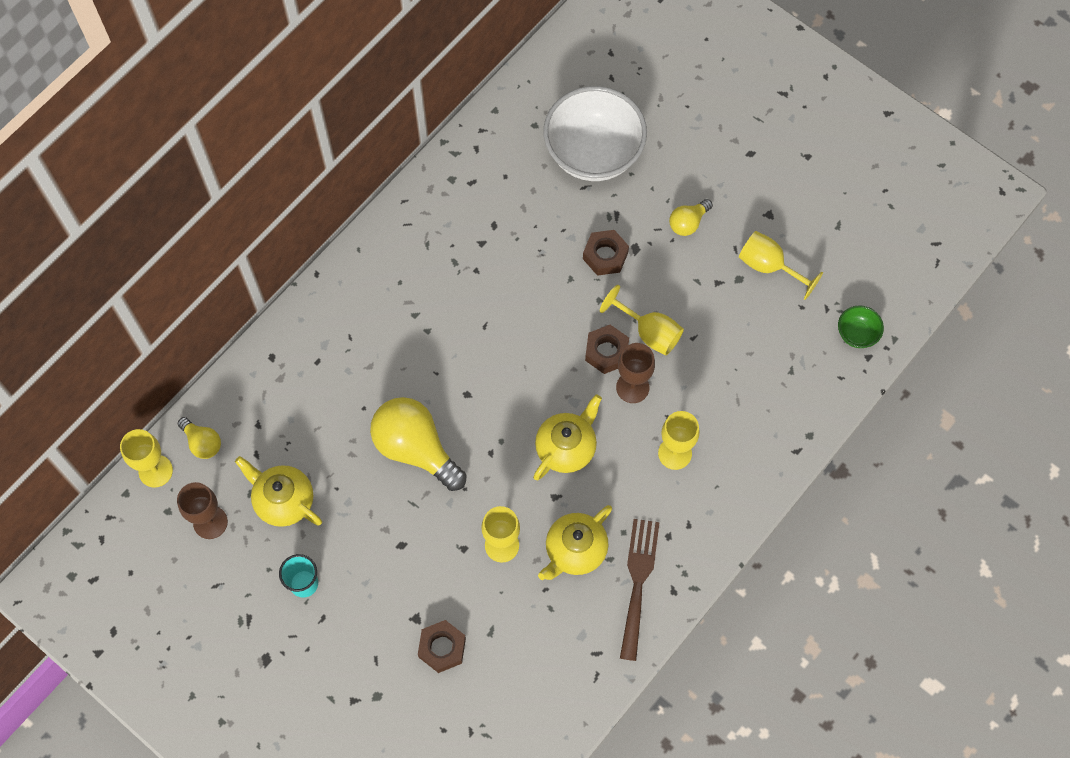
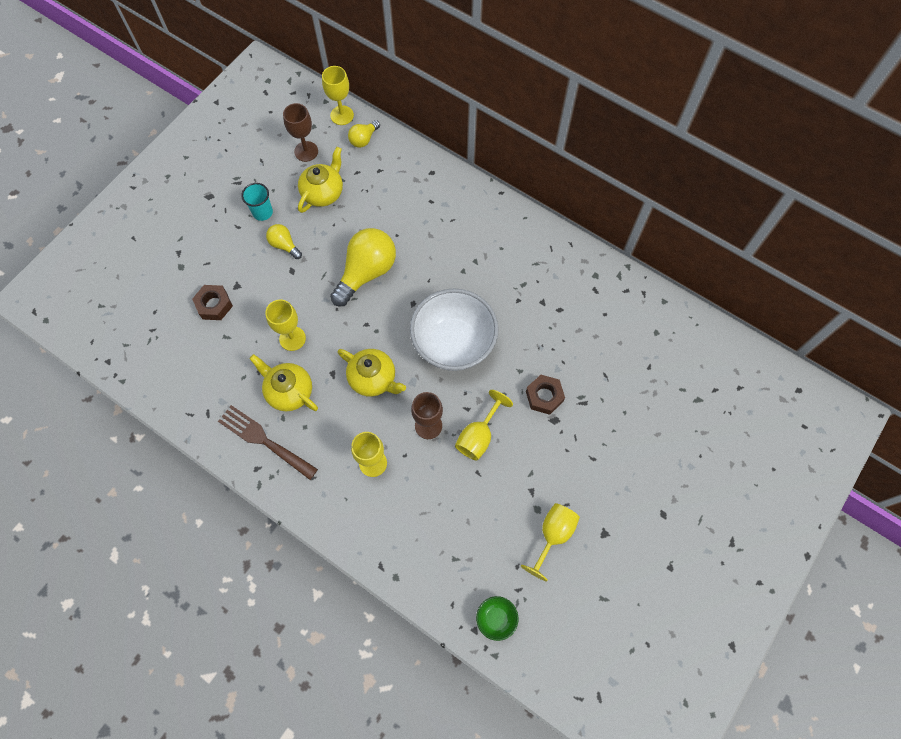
camera: 85 degrees right, 0 degrees up
white bowl [543,86,647,181] -> white bowl moved to [410,289,499,371]
brown nut [585,325,629,374] -> none
brown fork [620,519,660,661] -> brown fork turned 150 degrees counterclockwise [218,405,318,480]
yellow light bulb [669,199,713,236] -> yellow light bulb moved to [266,224,302,259]

